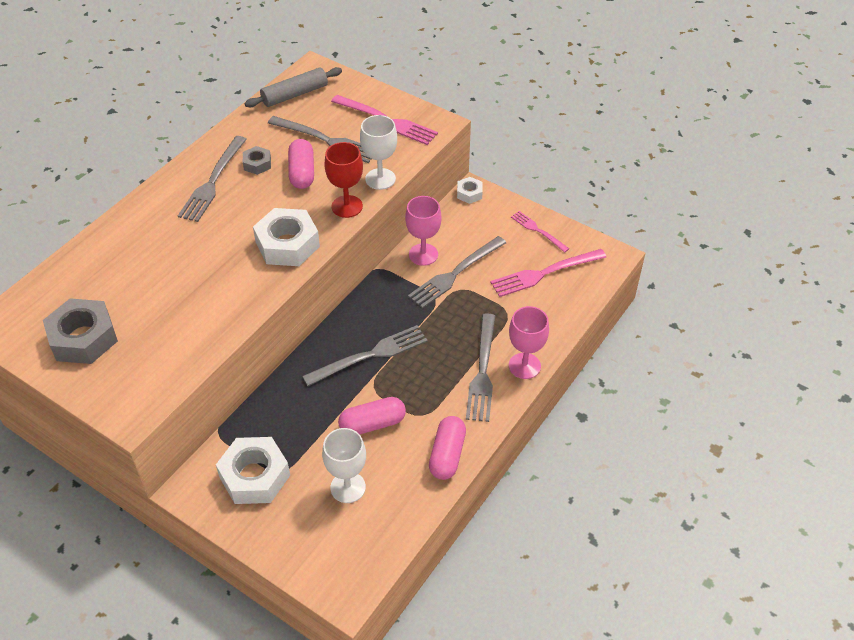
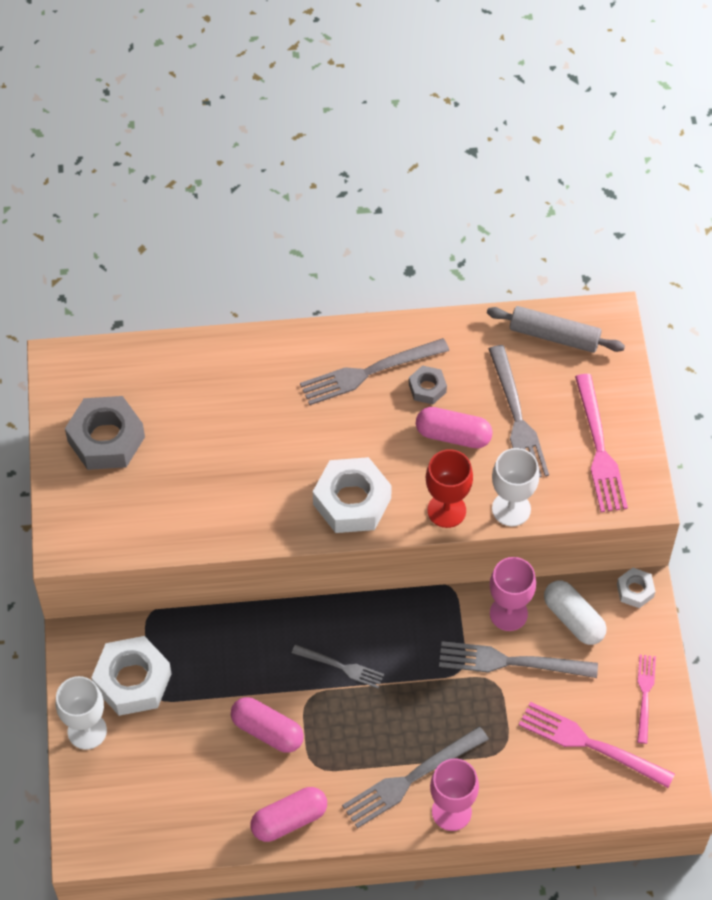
camera: 50 degrees right, 10 degrees up
pink capsule [288,139,314,189] -> pink capsule turned 60 degrees clockwise [416,407,493,448]
grey fork [302,325,428,386] -> grey fork [292,645,384,688], size x0.60
white goblet [322,428,366,503] -> white goblet moved to [56,676,107,750]
none -> white capsule [544,580,607,645]

